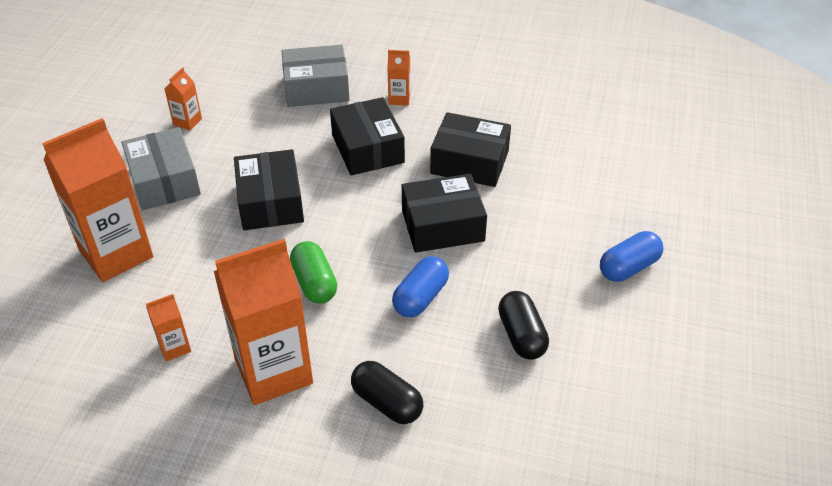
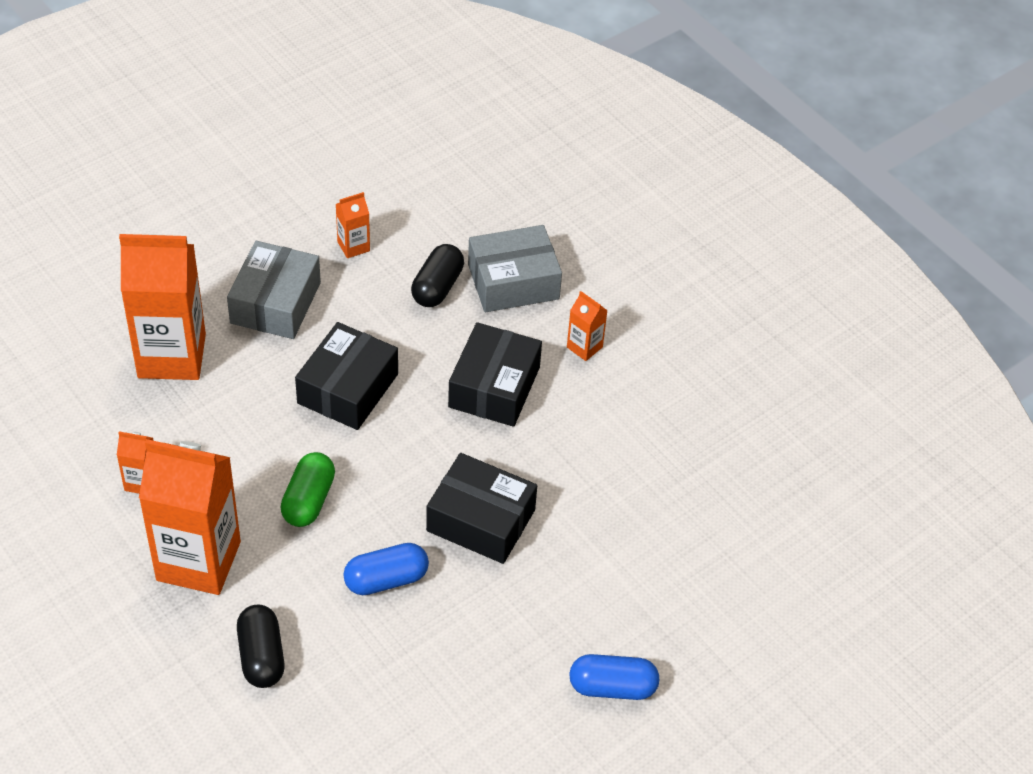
camera: 35 degrees right, 5 degrees up
grey box [282,45,350,107] -> grey box turned 45 degrees counterclockwise [468,225,562,312]
black box [430,112,511,187] -> none
black capsule [498,291,549,360] -> black capsule moved to [411,244,464,307]

